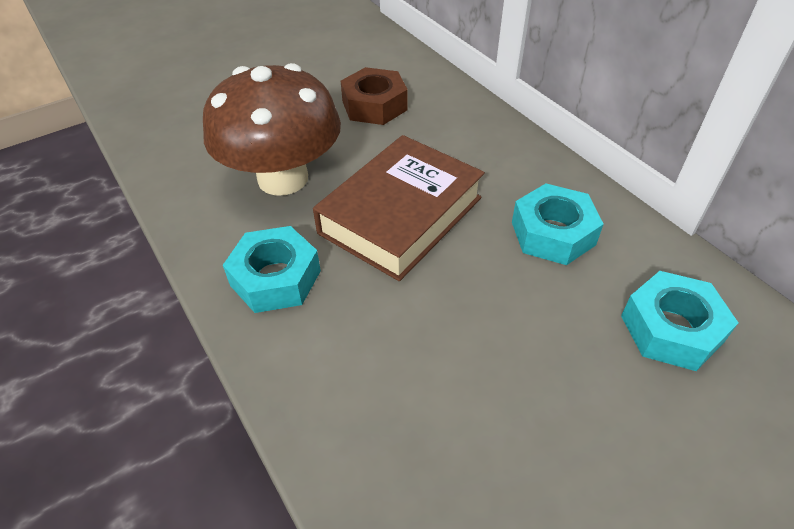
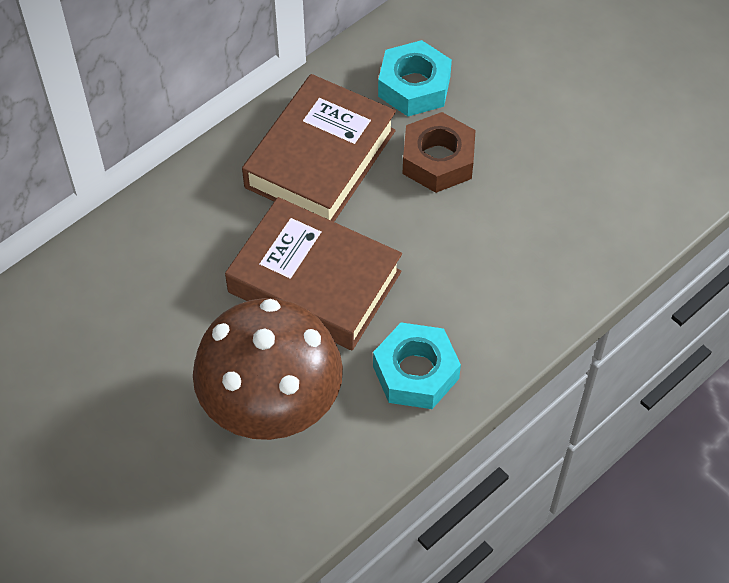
camera: 100 degrees left, 10 degrees up
brown nut [341,67,408,125] -> brown nut moved to [403,112,476,193]
turquoise nut [512,184,604,265] -> brown book [242,74,396,222]

